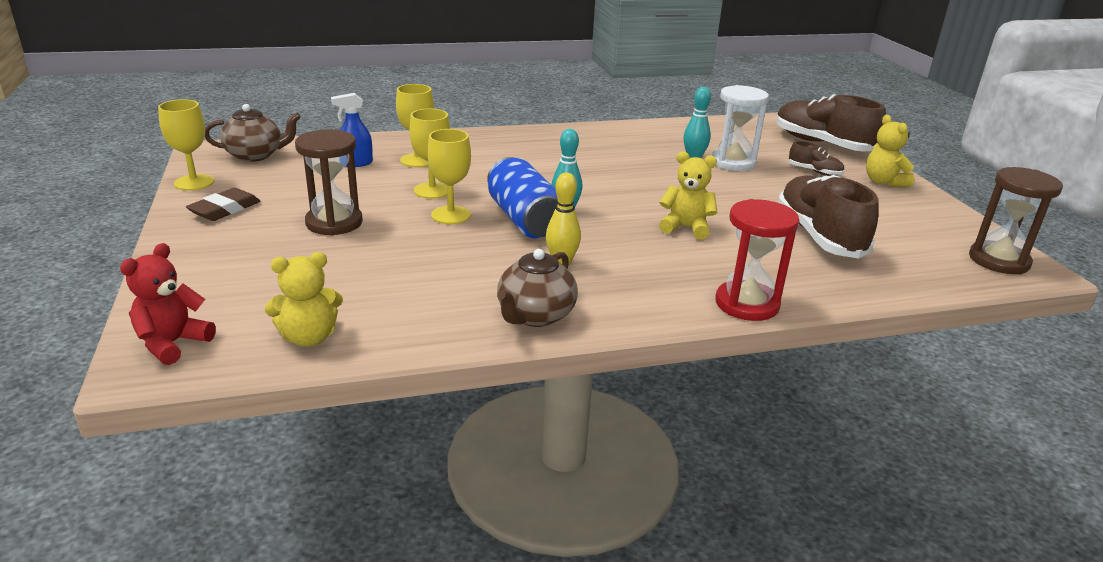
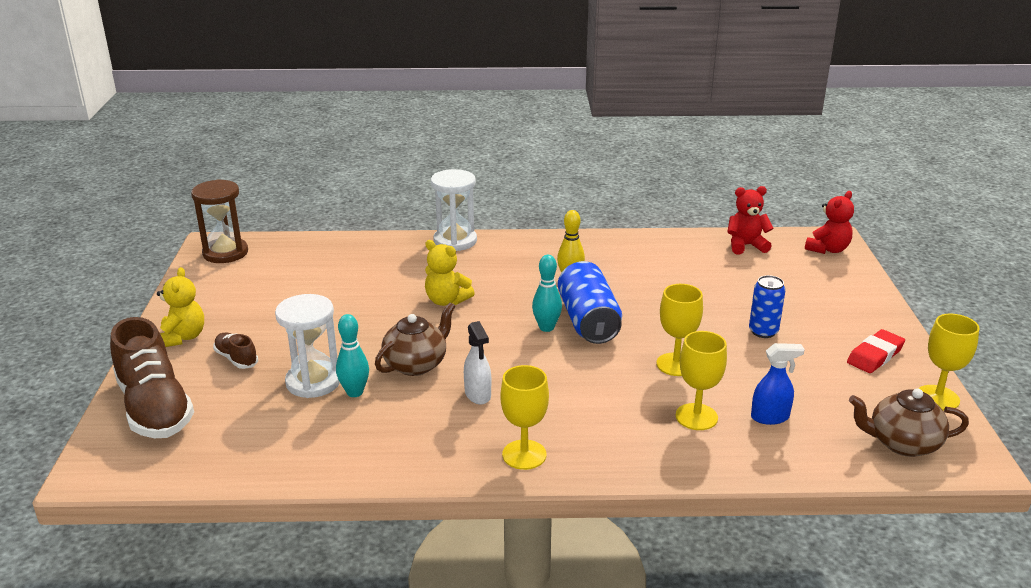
camera: 165 degrees left, 0 degrees up
brown eraser [186,188,261,221] -> red eraser [847,329,905,373]
yellow teddy bear [264,252,343,347] -> red teddy bear [727,186,774,255]
brown hourglass [295,129,363,236] -> blue can [749,275,786,338]
yellow goblet [428,129,471,224] -> yellow goblet moved to [500,365,549,470]
brown teapot [497,249,578,327] -> brown teapot moved to [375,303,455,376]
red hourglass [715,199,800,321] -> white hourglass [431,169,477,251]
brown shoe [778,175,879,259] -> none
none -> white spray bottle [464,321,491,405]

